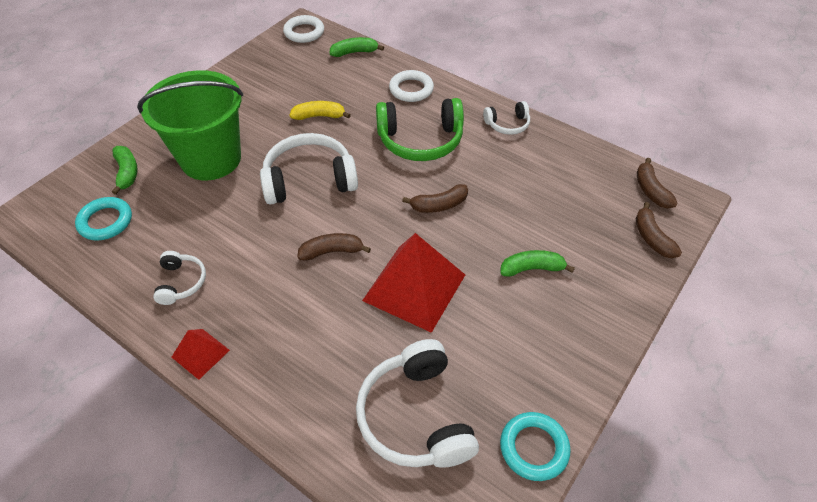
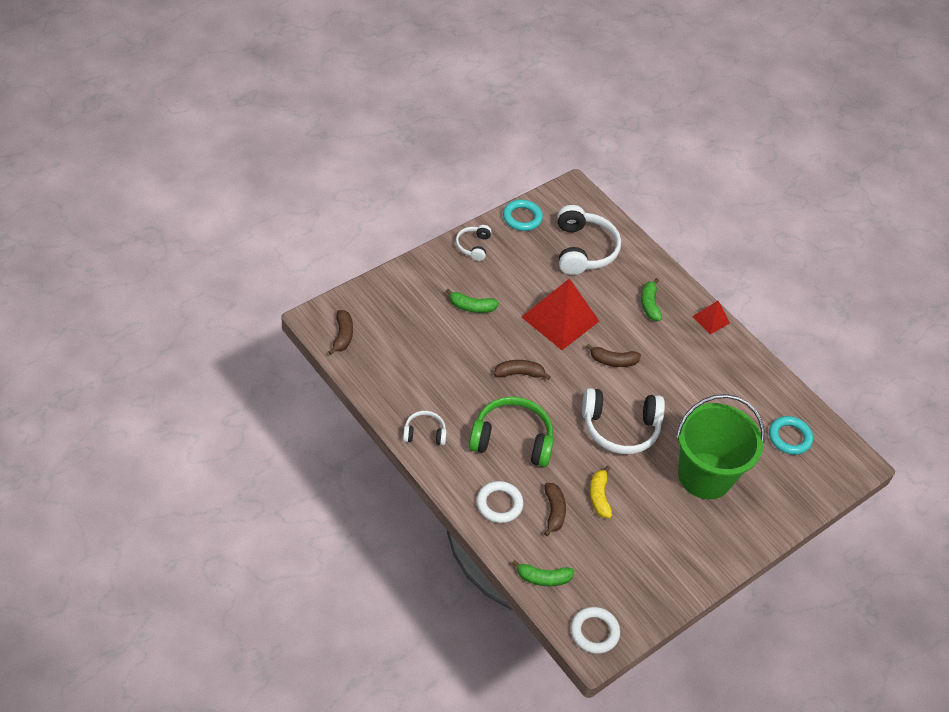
camera: 170 degrees left, 0 degrees up
green banana [112,146,137,195] -> green banana moved to [641,278,662,321]
white headphones [153,251,206,305] -> white headphones moved to [456,225,492,261]
yellow banana [290,101,351,120] -> yellow banana turned 75 degrees clockwise [590,466,612,518]
brown banana [635,202,682,258] -> brown banana moved to [544,483,566,536]

